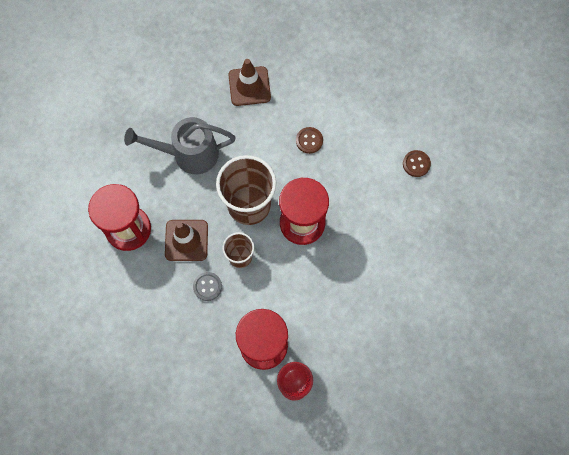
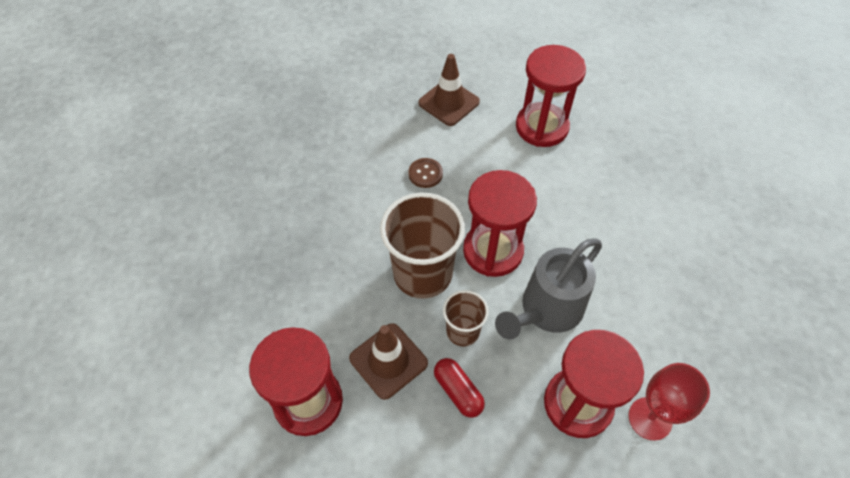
camera: 40 degrees left, 15 degrees down
grey watering can [124,117,236,174] -> grey watering can moved to [495,238,602,340]
grey button [193,272,222,301] -> red capsule [434,358,485,418]
brown traffic cone [228,59,271,106] -> brown traffic cone moved to [418,54,480,126]
brown button [403,150,431,177] -> red hourglass [516,45,586,147]

